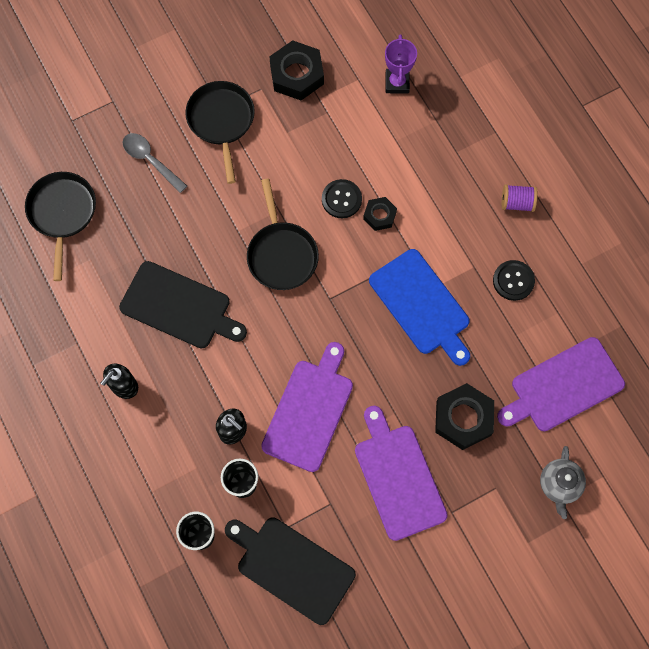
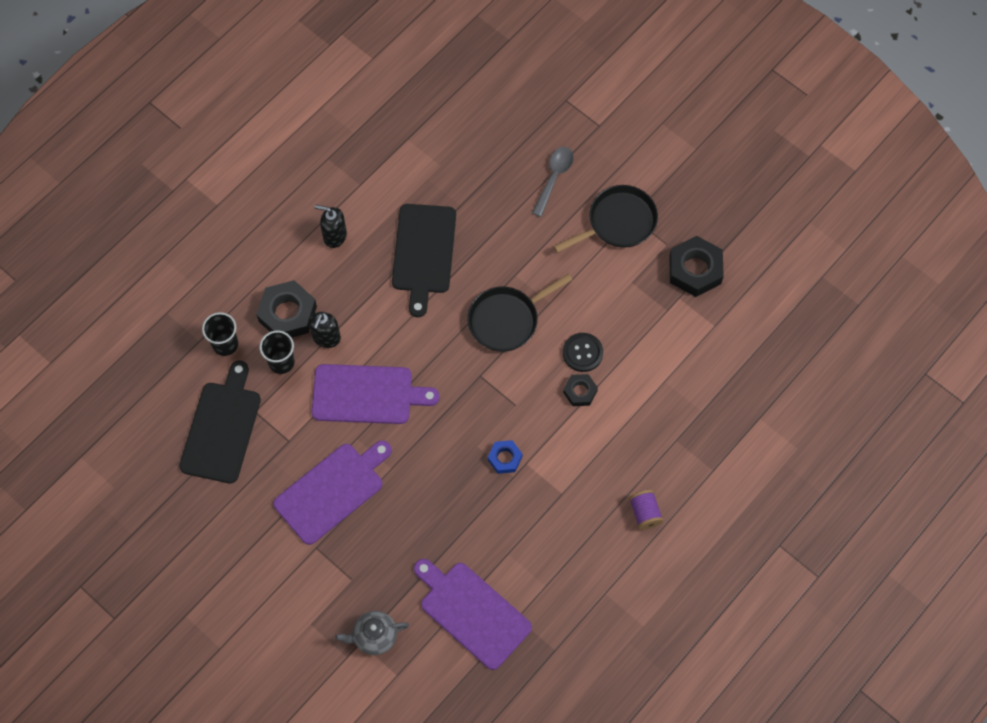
camera: 70 degrees right, 5 degrees down
black pan [25,172,96,281] -> none
blue cutting board [369,249,470,366] -> blue nut [488,440,522,474]
purple trophy [385,34,417,94] -> none
black nut [435,383,494,450] -> black nut moved to [257,280,317,338]
black button [493,260,535,301] -> none

